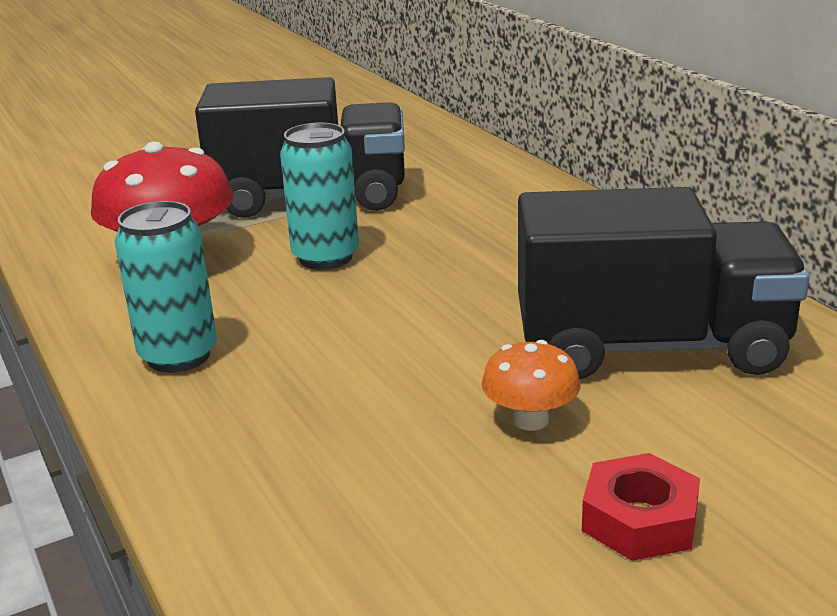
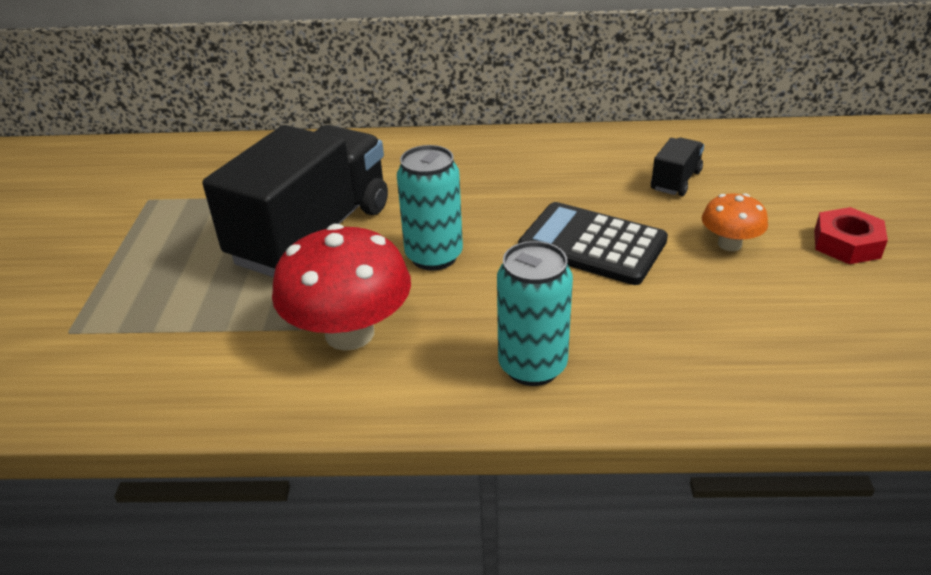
camera: 60 degrees left, 10 degrees up
black truck [518,187,810,379] -> black truck [651,138,704,196], size x0.42
none -> black calculator [518,202,668,285]

